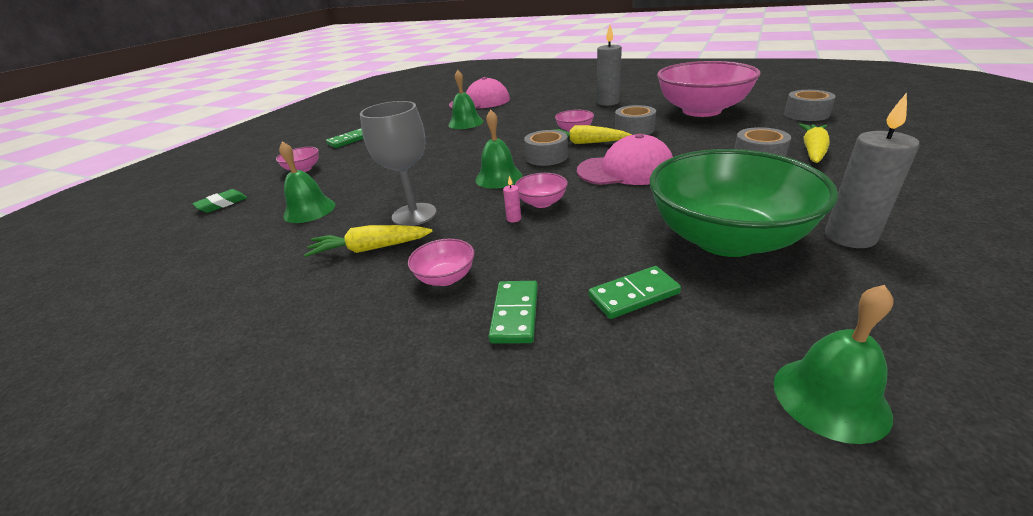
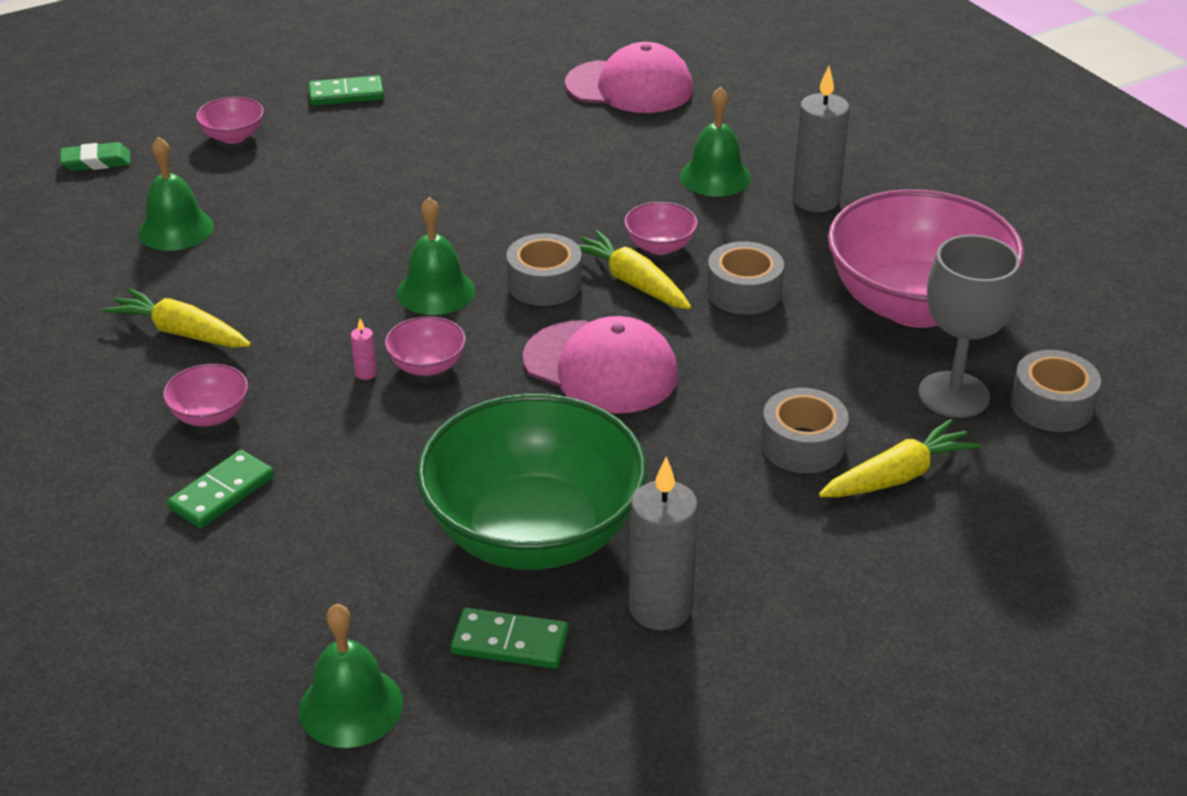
camera: 30 degrees right, 5 degrees up
grey goblet [360,101,437,226] -> grey goblet moved to [918,235,1020,418]
green bell [448,70,483,129] -> green bell moved to [680,87,751,197]
green domino [589,266,681,319] -> green domino moved to [451,608,568,669]

